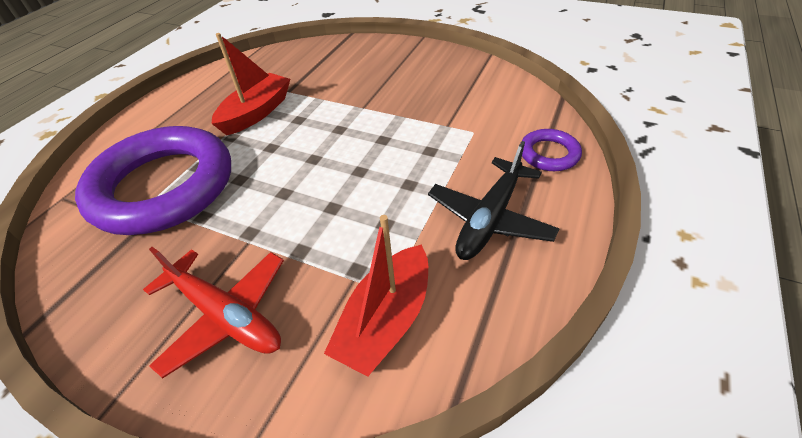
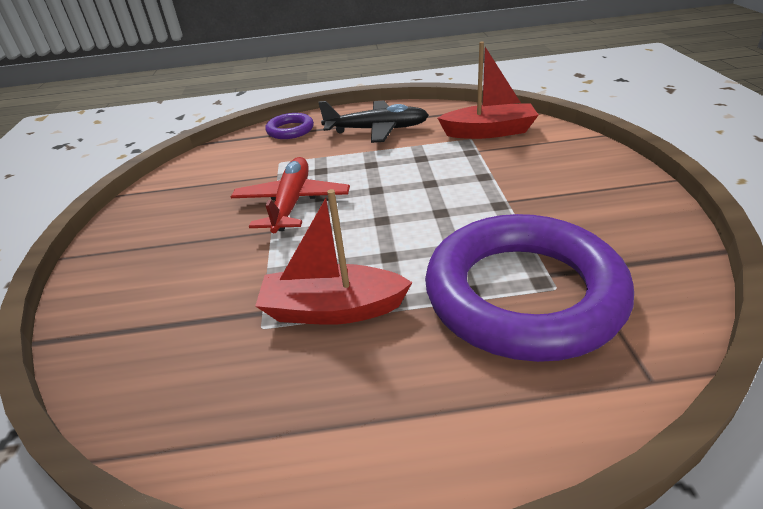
camera: 120 degrees left, 10 degrees down
red plane [143,247,284,378] -> red plane moved to [231,157,350,233]

